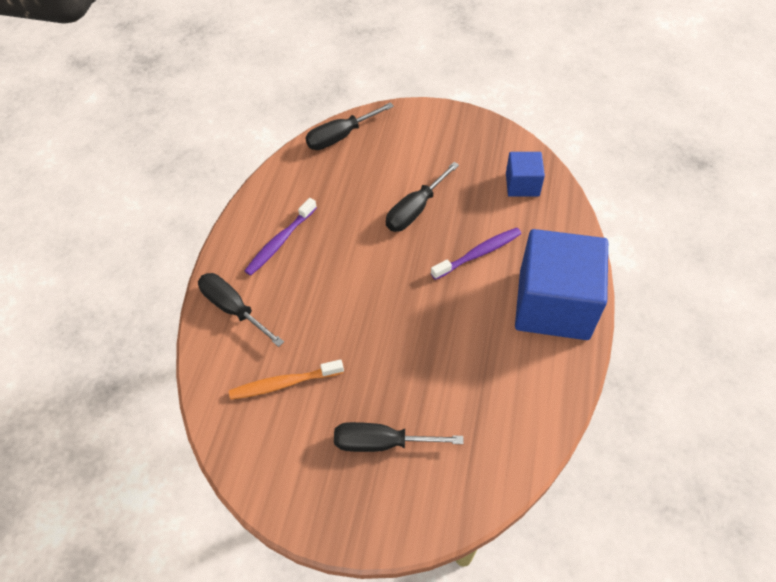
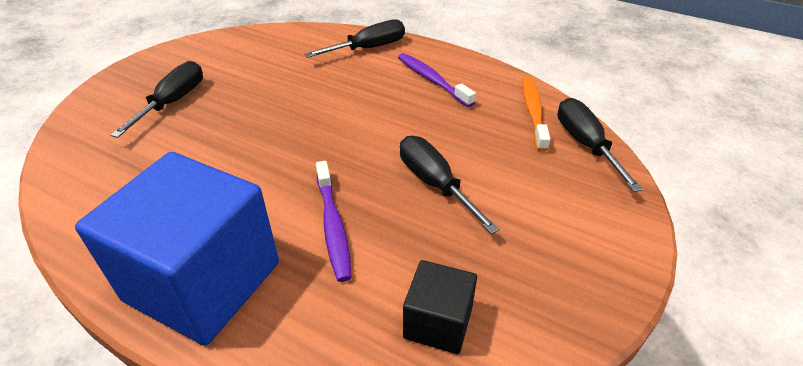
camera: 105 degrees right, 15 degrees down
orange toothbrush [229,359,344,400] -> orange toothbrush moved to [522,76,550,152]
blue cube [506,152,545,197] -> black cube [403,260,477,354]

